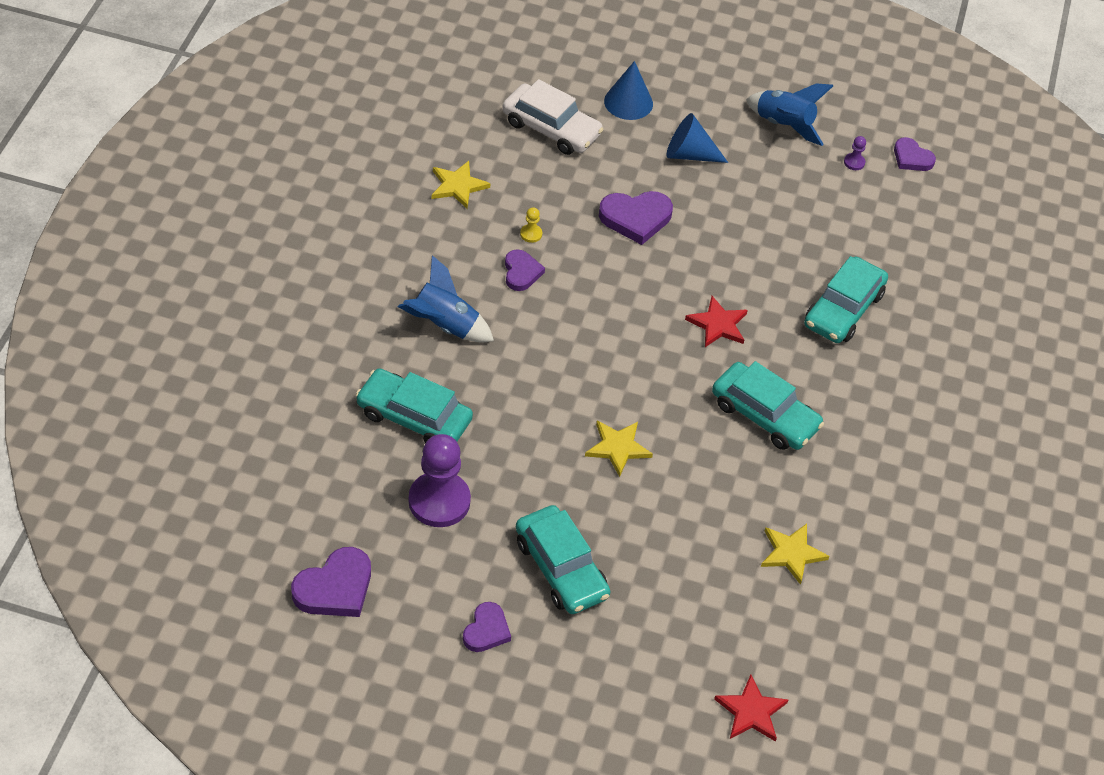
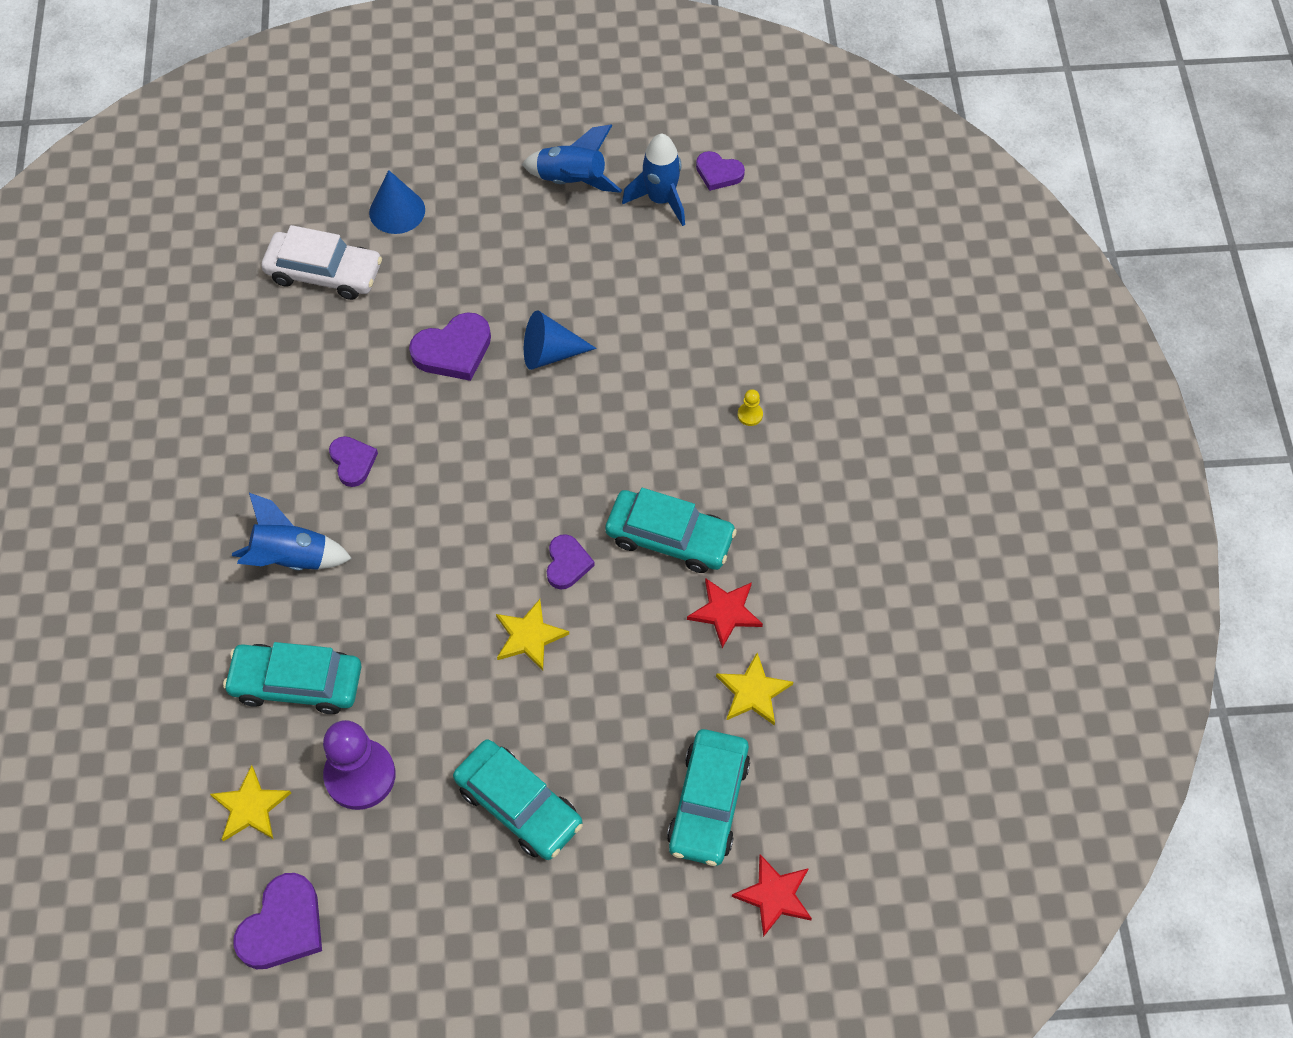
camera: 15 degrees left, 10 degrees up
yellow star [432,161,491,209] -> yellow star moved to [210,765,291,841]
purple heart [463,602,511,652] -> purple heart moved to [547,534,595,589]
yellow pawn [520,207,542,243] -> yellow pawn moved to [738,389,763,426]
blue cone [666,113,728,163] -> blue cone moved to [524,310,596,370]
red star [685,296,748,347] -> red star moved to [687,578,763,648]
turquoise car [804,256,888,343] -> turquoise car moved to [667,729,750,866]
purple pawn [844,136,866,170] -> blue rocket [622,134,685,226]

